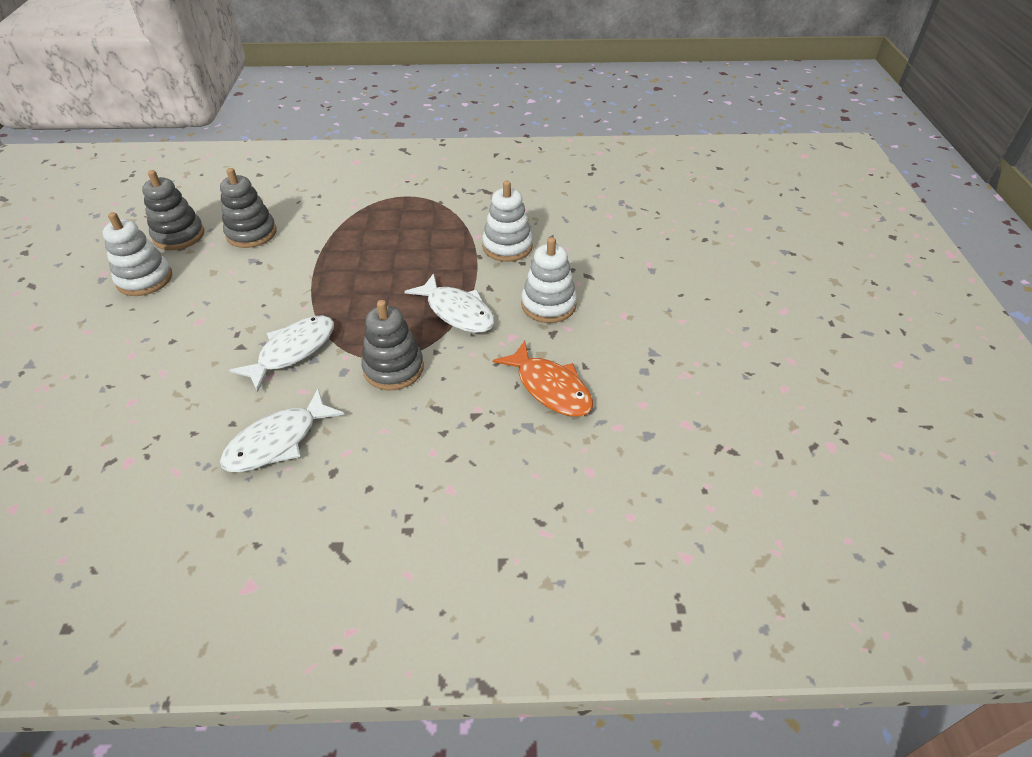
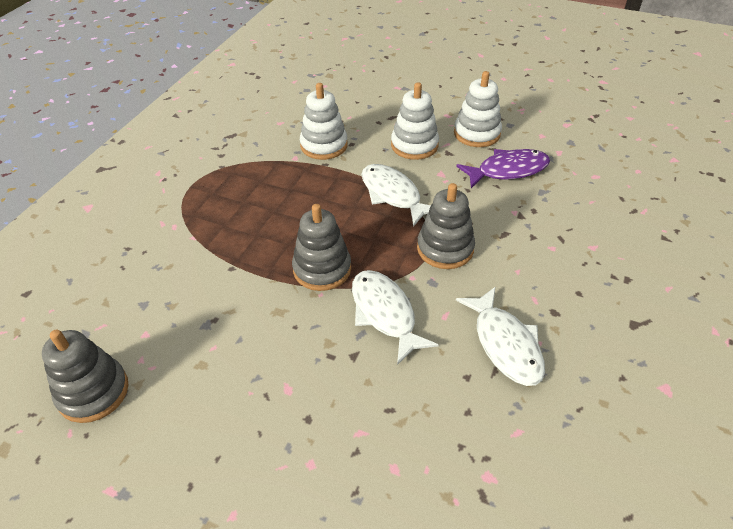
camera: 65 degrees left, 0 degrees up
white stacking toy [103,212,172,296] -> white stacking toy moved to [454,71,502,147]
grey stacking toy [220,168,276,248] -> grey stacking toy moved to [292,204,351,291]
white fish [405,273,495,333] -> white fish turned 105 degrees counterclockwise [361,164,431,227]
orange fish [493,341,593,417] -> purple fish [456,149,550,188]

